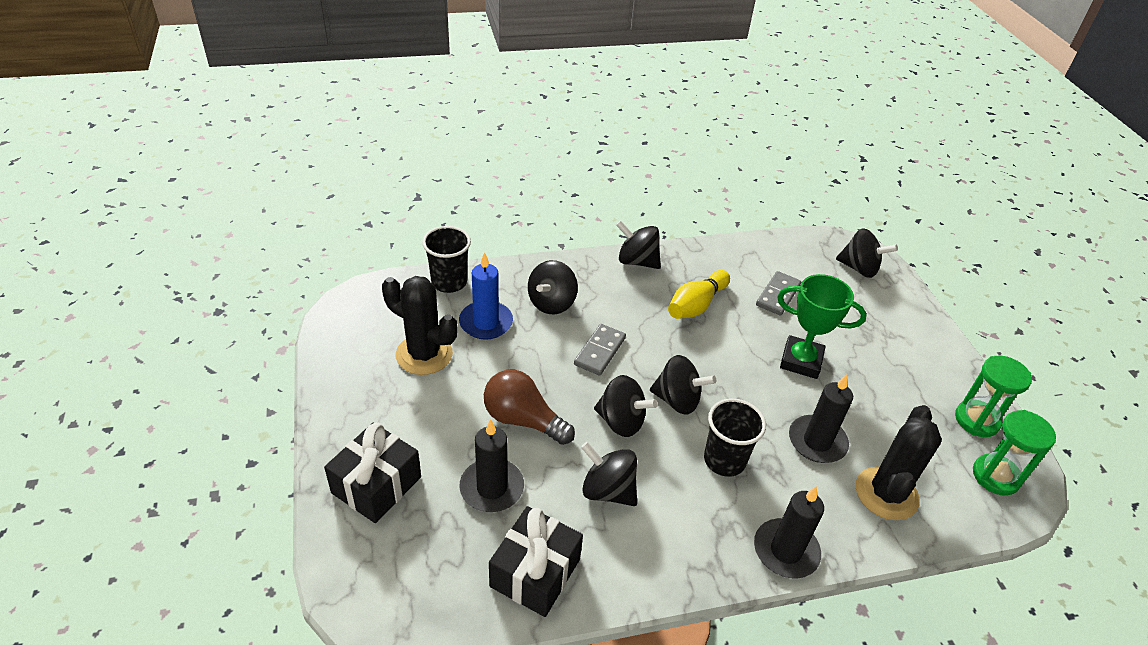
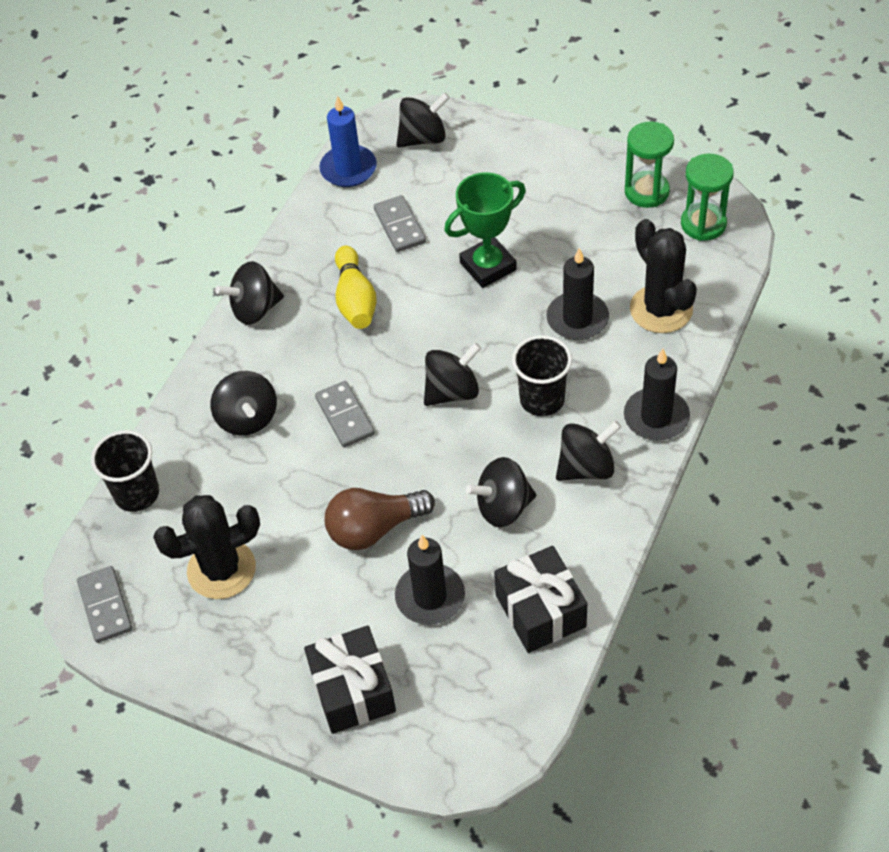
camera: 45 degrees left, 10 degrees up
blue candle [459,252,513,340] -> blue candle moved to [319,95,377,187]
black spinning top [594,375,658,437] -> black spinning top moved to [556,421,621,481]
none -> grey domino [77,566,132,643]

